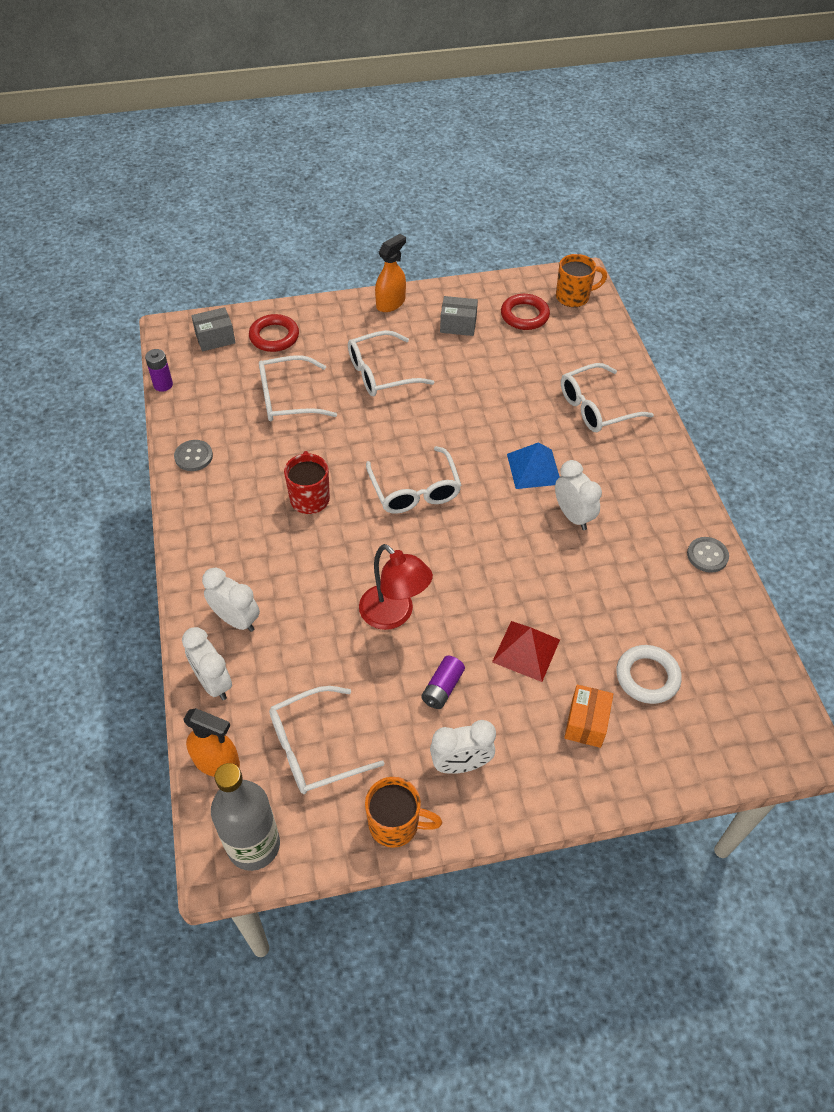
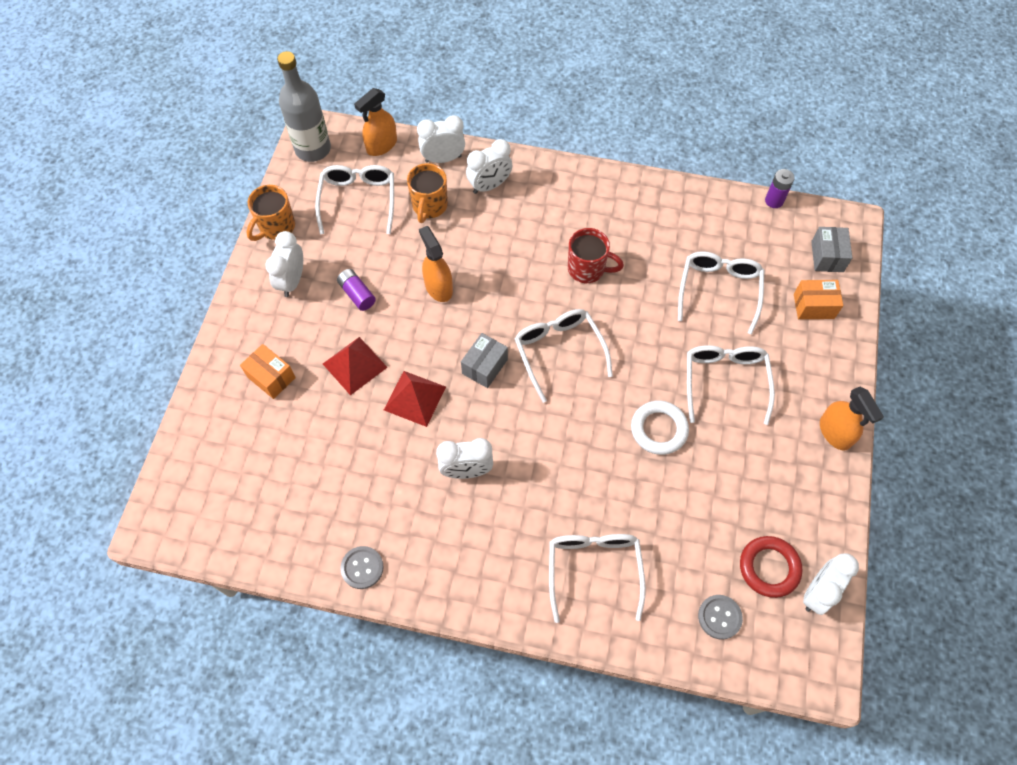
camera: 115 degrees right, 10 degrees up
grey button [174,440,213,471] -> grey button moved to [698,595,743,640]
red ring [249,314,299,352] -> orange box [794,280,843,319]
red lamp [359,544,433,630] -> orange spray bottle [419,226,453,302]
white glasses [366,446,462,514] -> white glasses turned 60 degrees clockwise [514,309,613,403]
grey box [440,296,478,336] -> grey box moved to [461,333,508,388]
blue pyramid [507,442,560,489] -> none
orange mug [556,254,607,307] -> orange mug moved to [407,163,448,223]
white ring [616,645,682,704] -> white ring moved to [631,400,689,455]
none -> red pyramid [384,371,446,427]
none -> white clock [803,553,859,615]

